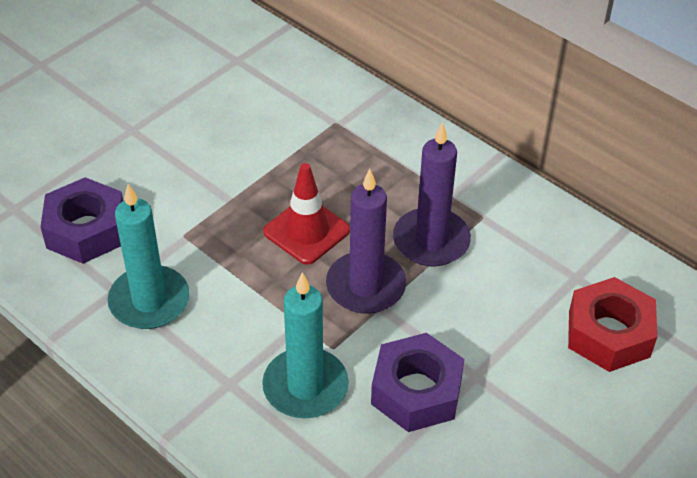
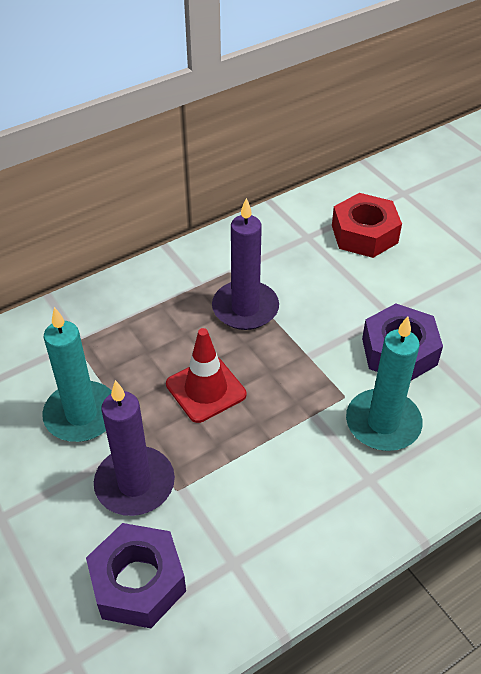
camera: 75 degrees left, 0 degrees up
turquoise candle [108,184,190,329] -> turquoise candle moved to [42,307,112,442]
purple candle [326,169,406,314] -> purple candle moved to [94,380,175,516]

